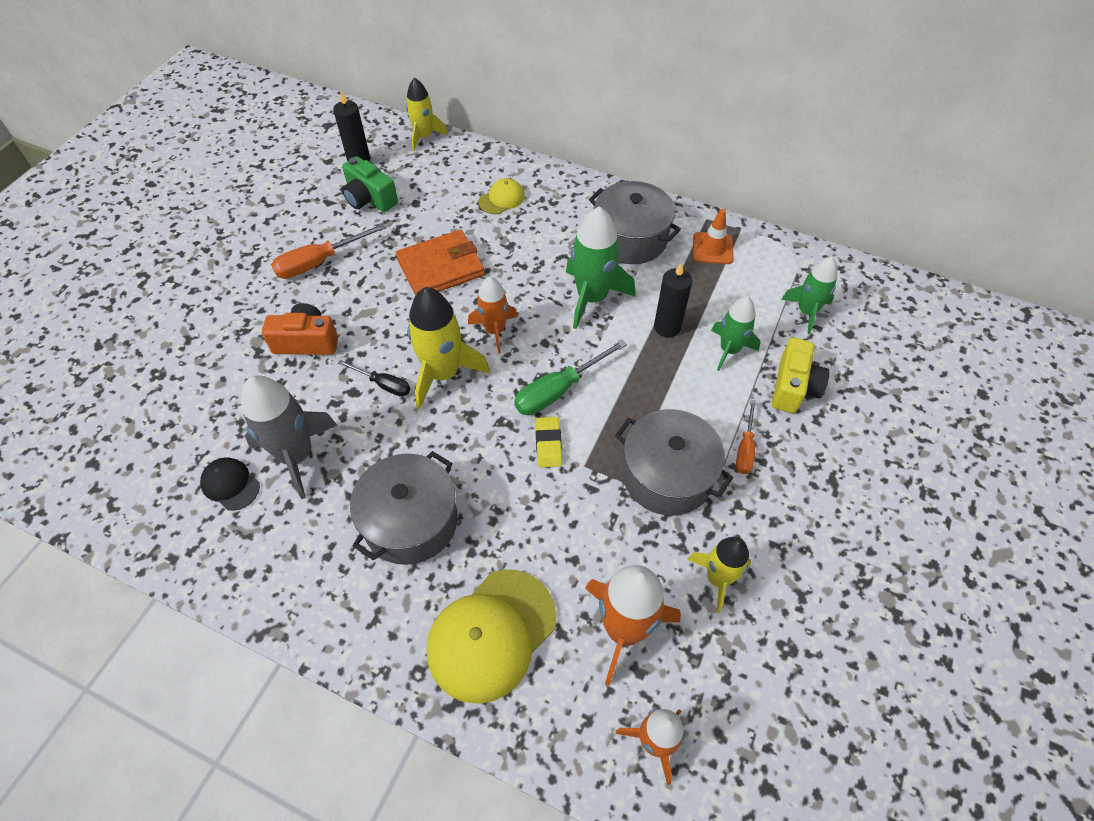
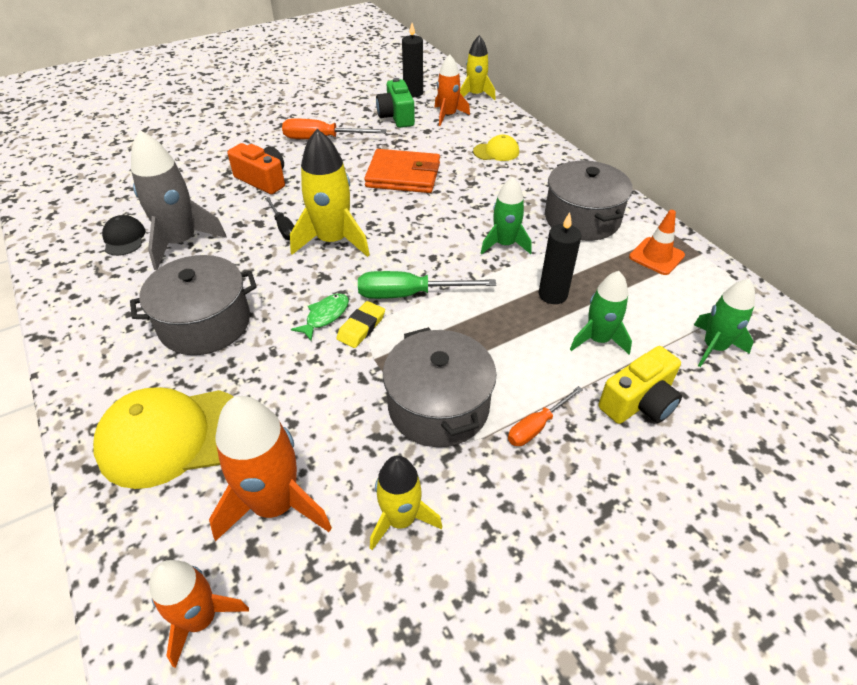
camera: 35 degrees right, 10 degrees down
orange rocket [468,277,518,354] -> orange rocket moved to [434,54,470,126]
green rocket [566,206,635,329] -> green rocket [481,177,532,254], size x0.64
none -> green fish [291,294,349,341]

